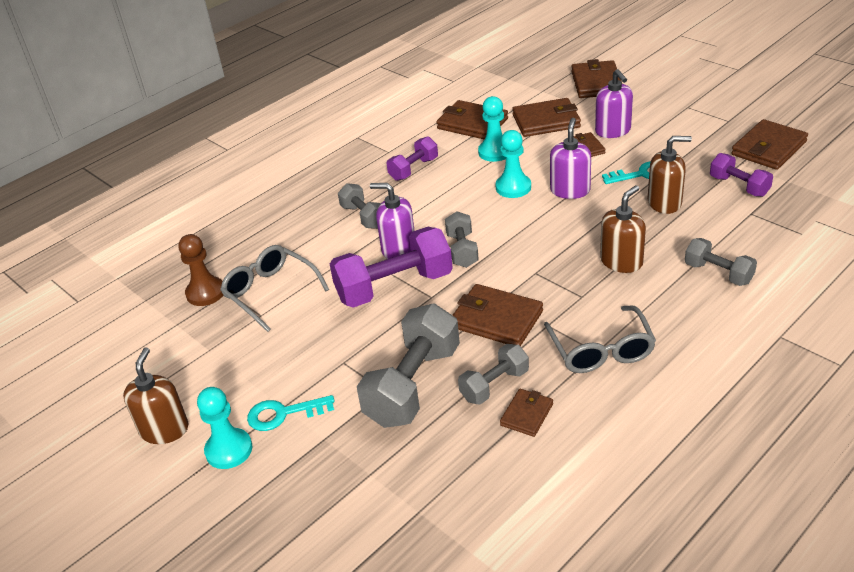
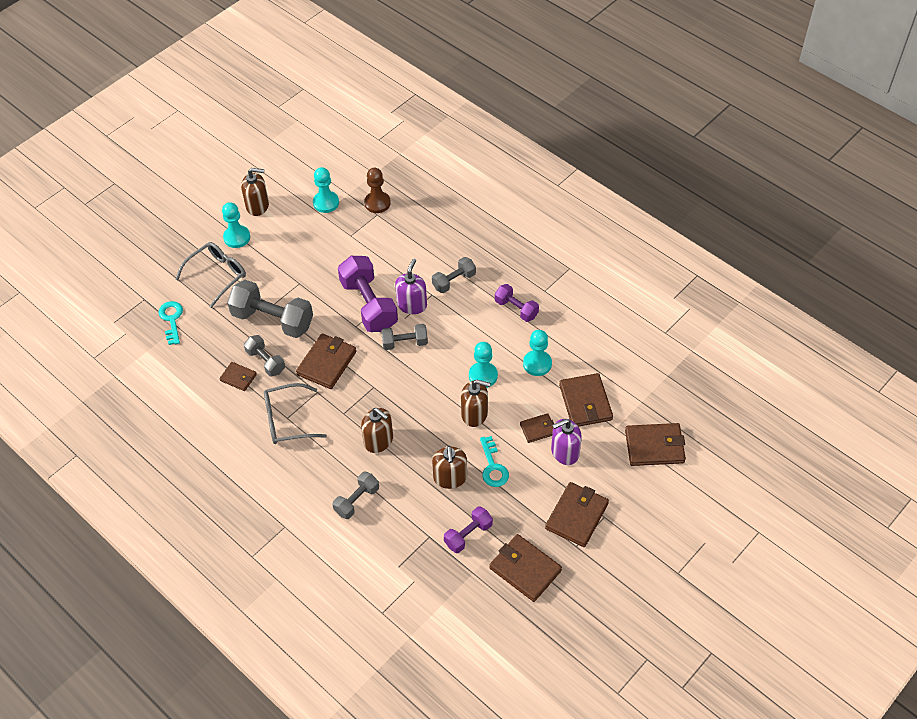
camera: 85 degrees right, 15 degrees up
grey glasses [220,245,329,332] -> grey glasses moved to [176,242,246,308]
turquoise key [247,395,335,431] -> turquoise key moved to [158,301,183,345]
brown wallet [436,100,508,139] -> brown wallet moved to [545,482,609,547]
purple soap dispenser [550,118,591,199] -> brown soap dispenser [461,380,491,427]
none -> turquoise pawn [313,167,339,213]

